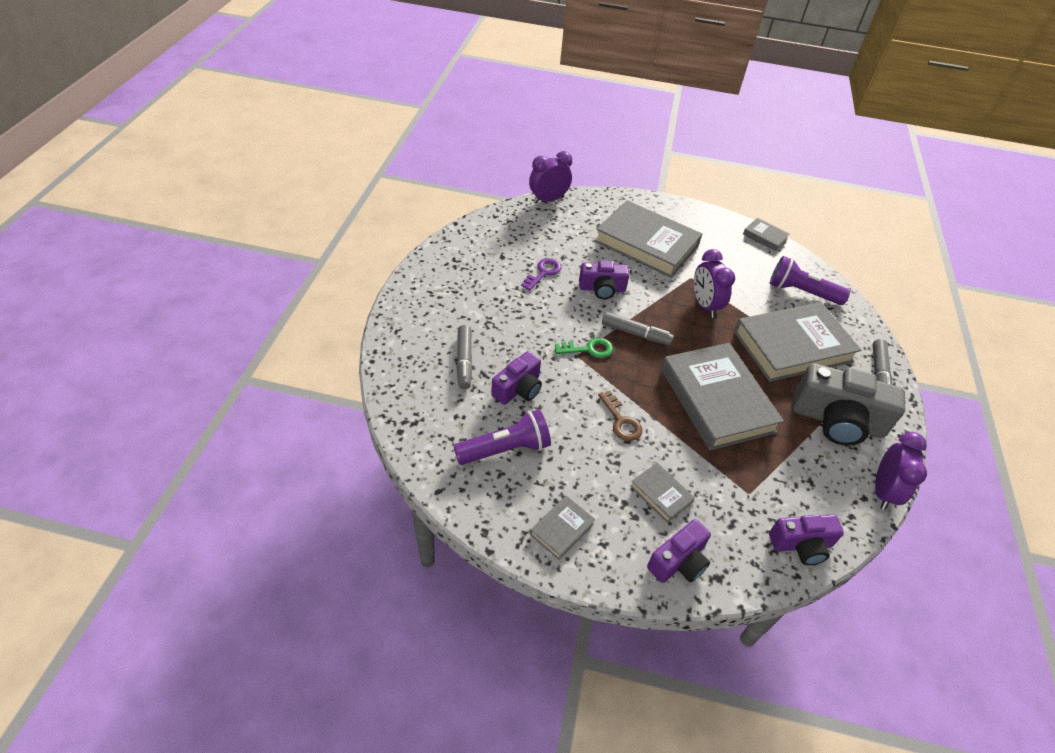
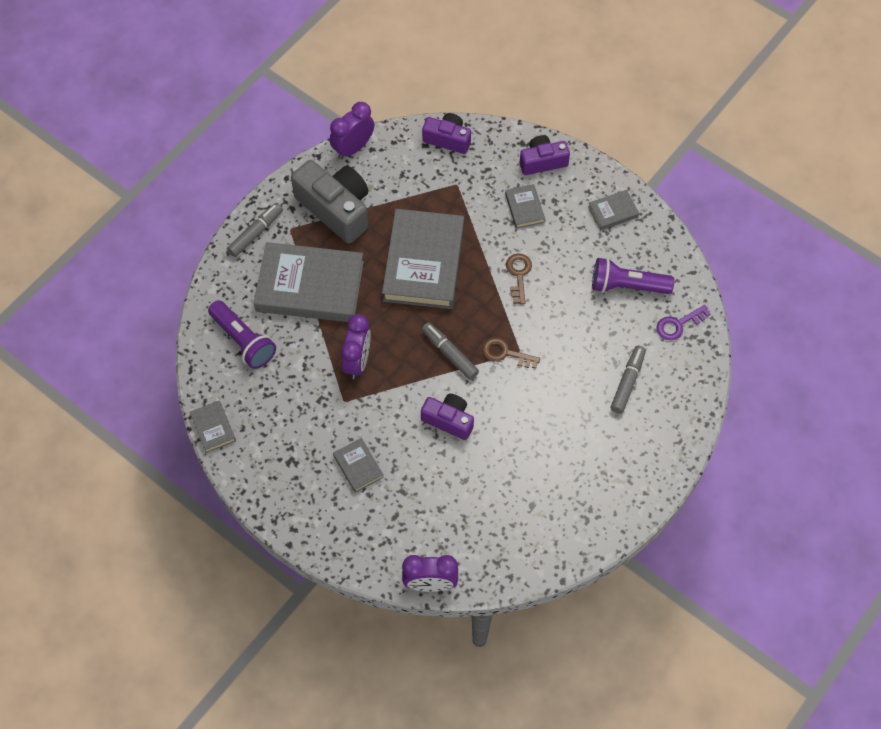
camera: 150 degrees left, 15 degrees up
purple camera [491,351,542,405] -> none
purple key [521,258,562,291] -> purple key moved to [656,305,710,340]
green key [555,338,613,358] -> brown key [482,337,540,369]
grey book [594,200,702,278] -> grey book [333,438,384,493], size x0.44

